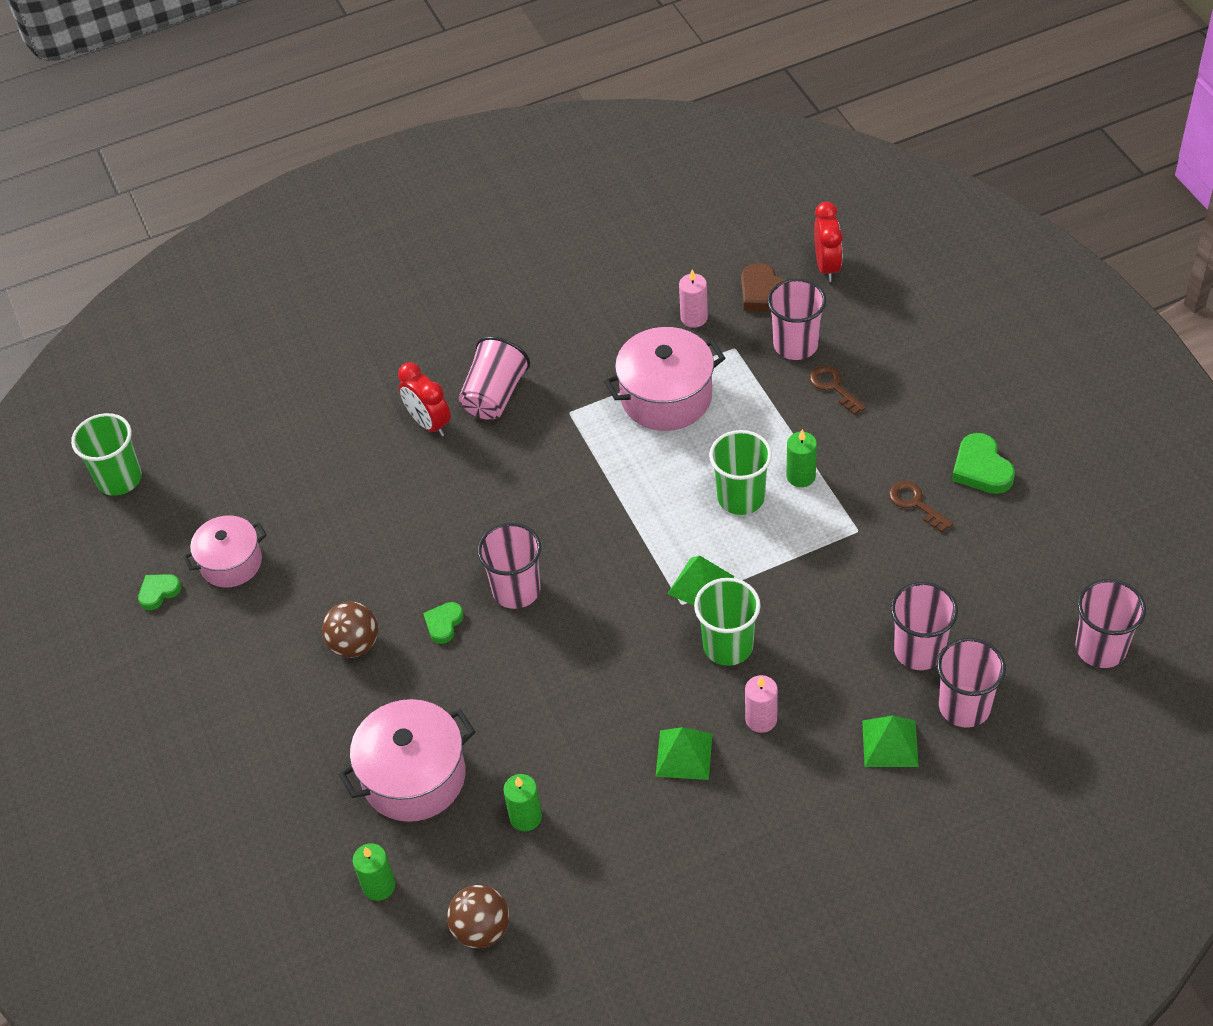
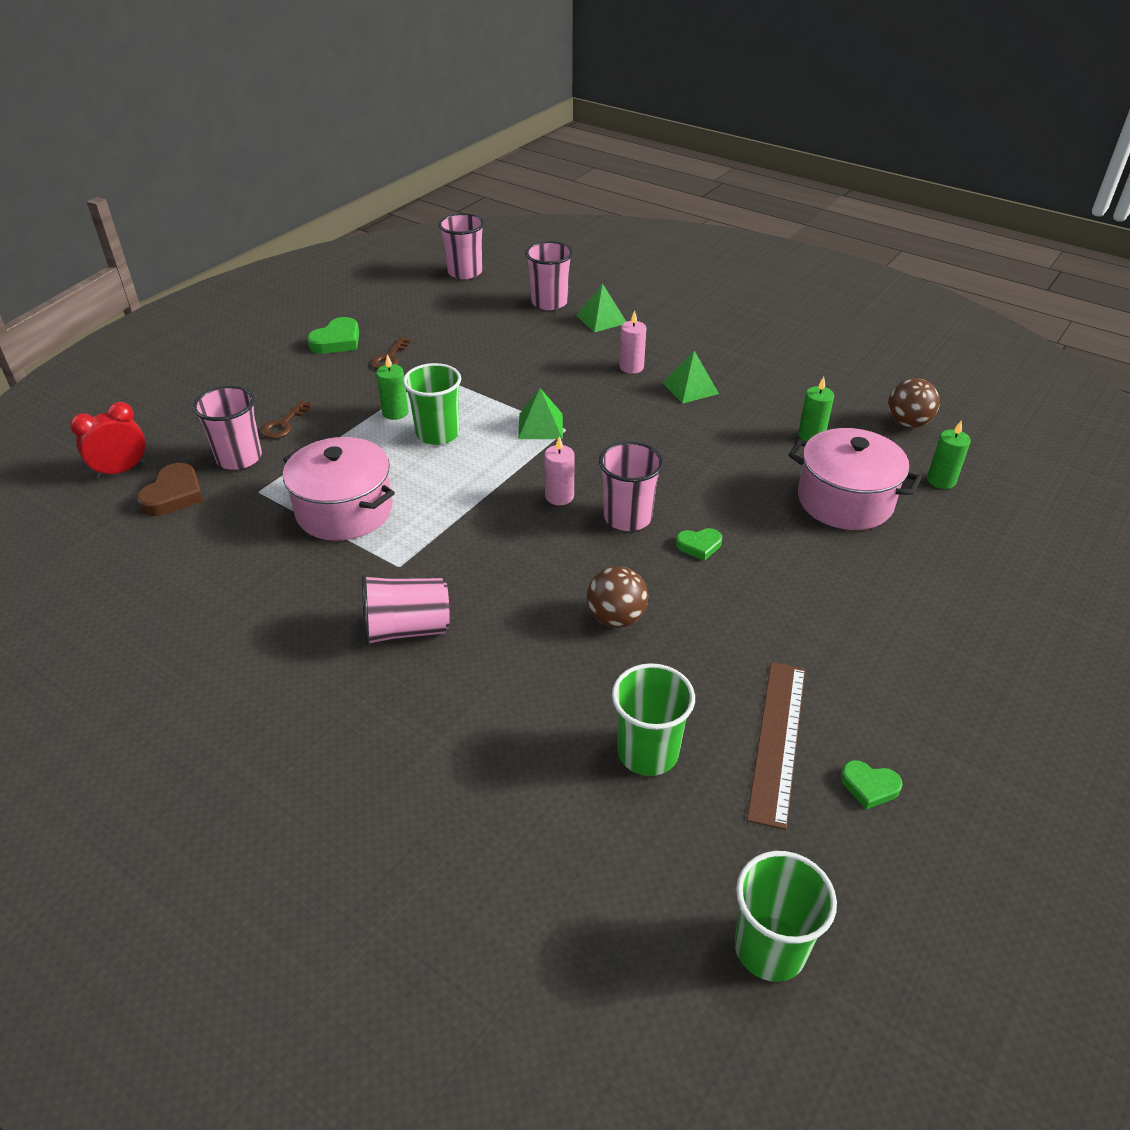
camera: 125 degrees left, 10 degrees down
pink pot [183,515,267,588] -> brown ruler [747,662,805,830]
brown ball [322,601,378,658] -> brown ball moved to [587,566,648,628]
red clock [398,363,451,437] -> none
pink candle [679,270,708,328] -> pink candle moved to [544,436,575,505]
green cup [694,578,761,666] -> green cup moved to [612,663,695,776]
pink cup [891,582,958,670] -> none

